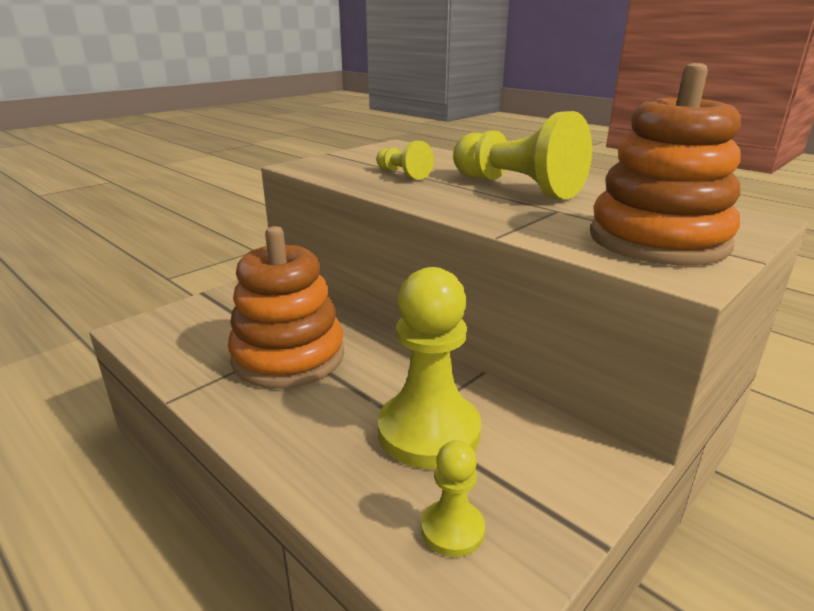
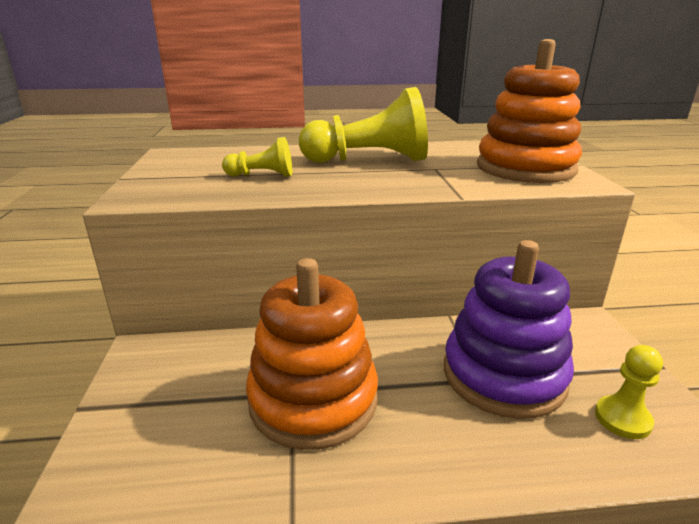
camera: 50 degrees left, 0 degrees up
yellow pawn [378,267,481,469] -> purple stacking toy [444,240,574,419]

